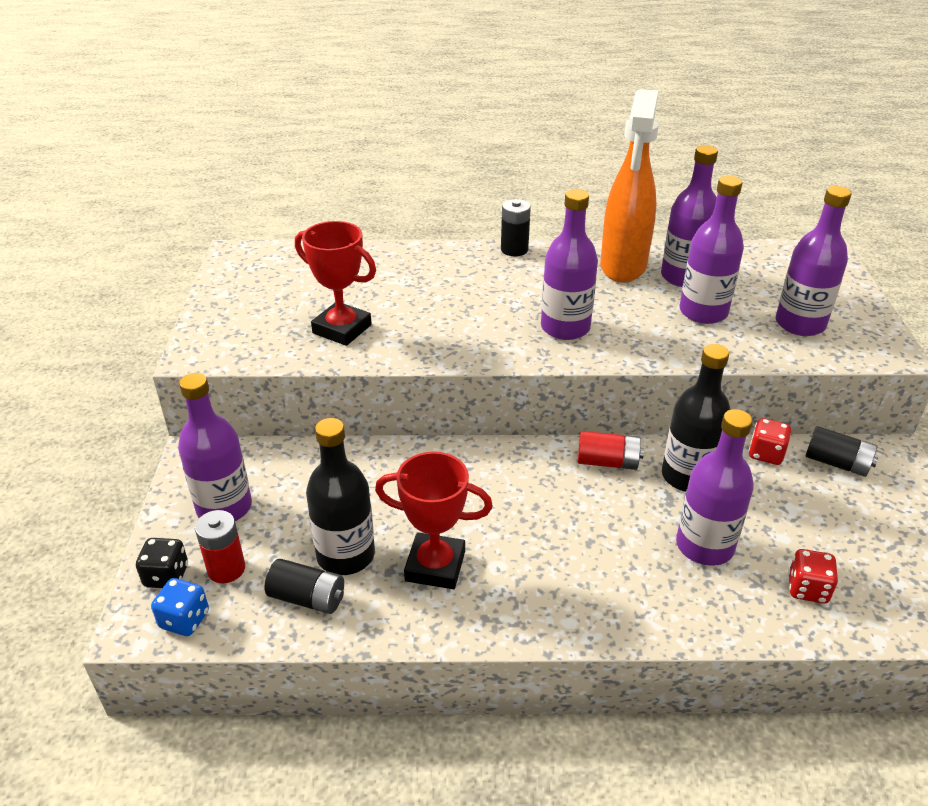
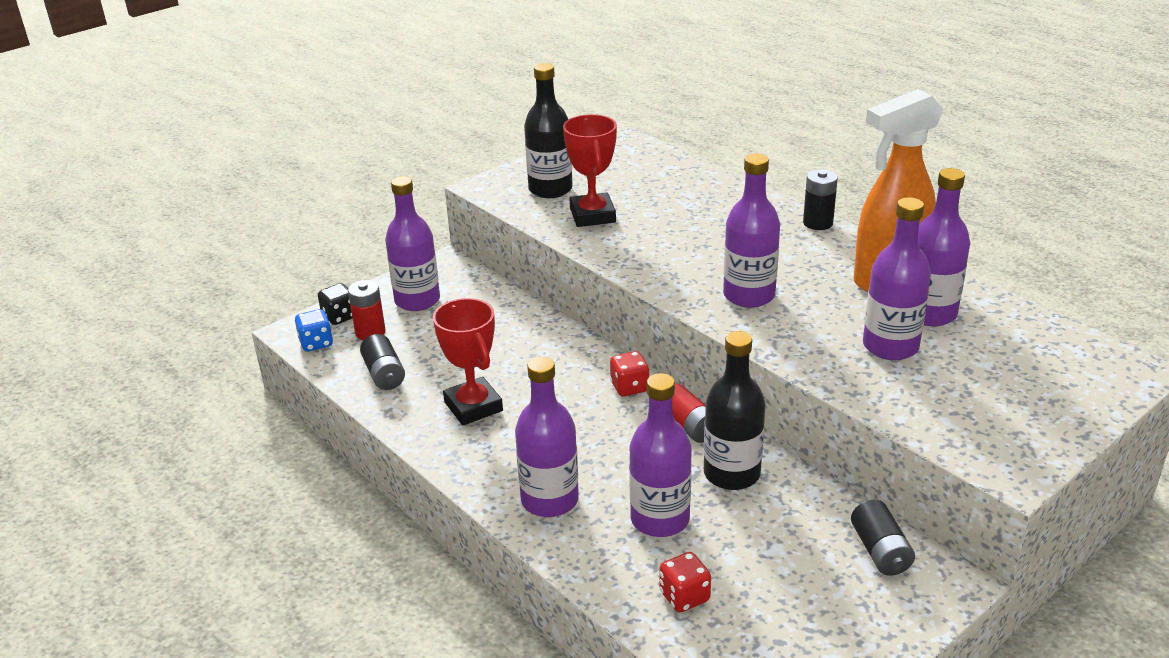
camera: 50 degrees right, 5 degrees down
black bottle [306,418,375,575] -> black bottle moved to [524,63,573,198]
red dice [749,418,791,465] -> red dice moved to [610,351,650,396]
purple bottle [776,186,852,336] -> purple bottle moved to [515,356,579,517]

